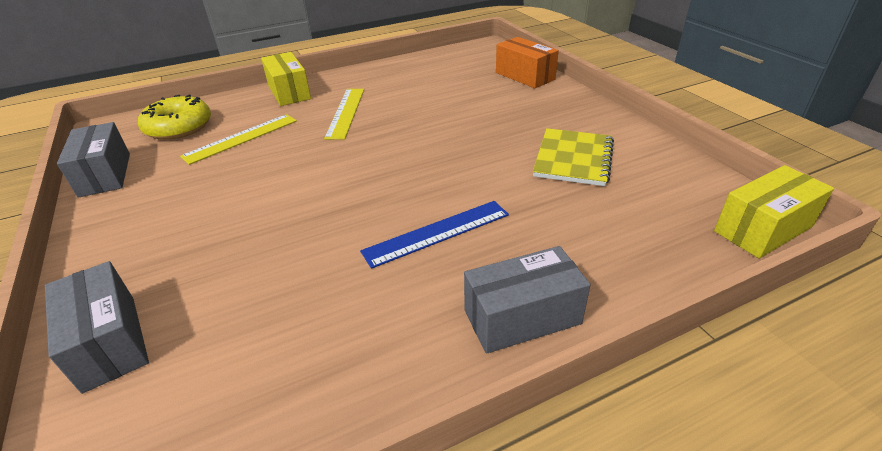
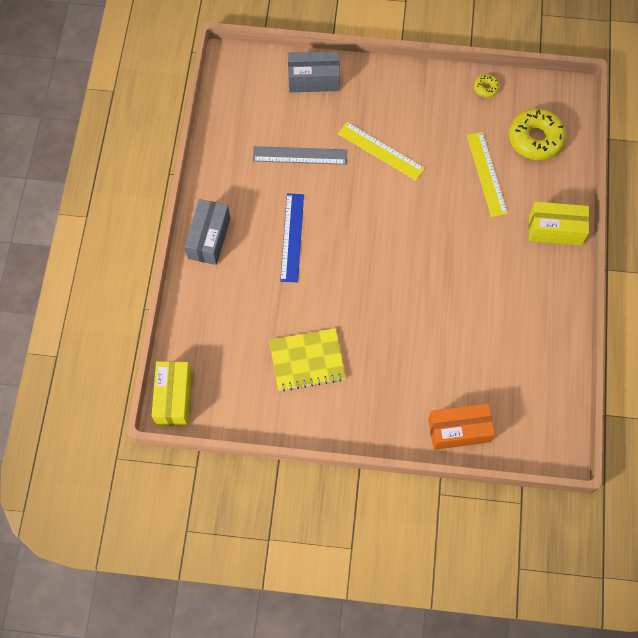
camera: 120 degrees right, 30 degrees up
grey box [57,122,130,198] -> yellow donut [474,74,499,98]
yellow ruler [324,89,364,140] -> yellow ruler moved to [338,122,425,180]
yellow notebook [533,128,614,186] -> yellow notebook turned 60 degrees counterclockwise [269,328,346,391]
none -> grey ruler [253,146,347,165]

